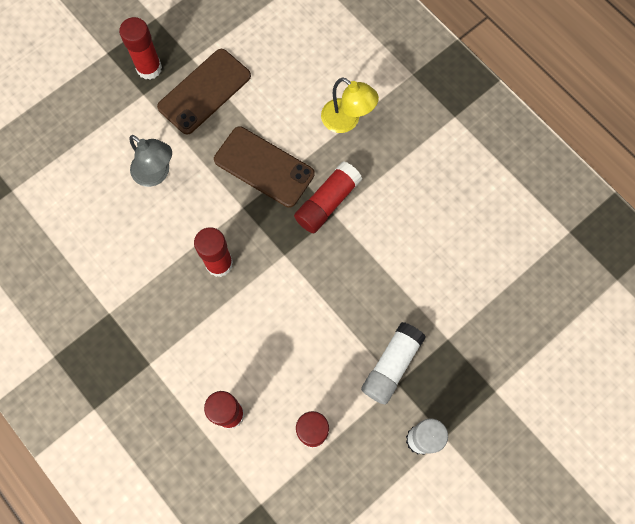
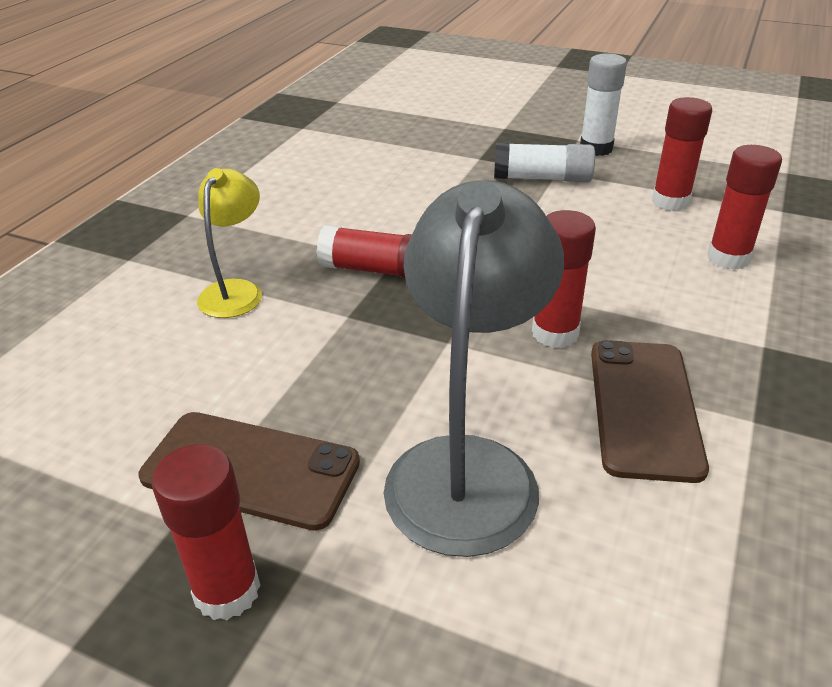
camera: 115 degrees left, 35 degrees down
grey lamp [129,135,172,187] -> grey lamp [384,180,564,557], size x1.78
brown phone [214,126,315,208] -> brown phone moved to [591,340,709,483]

